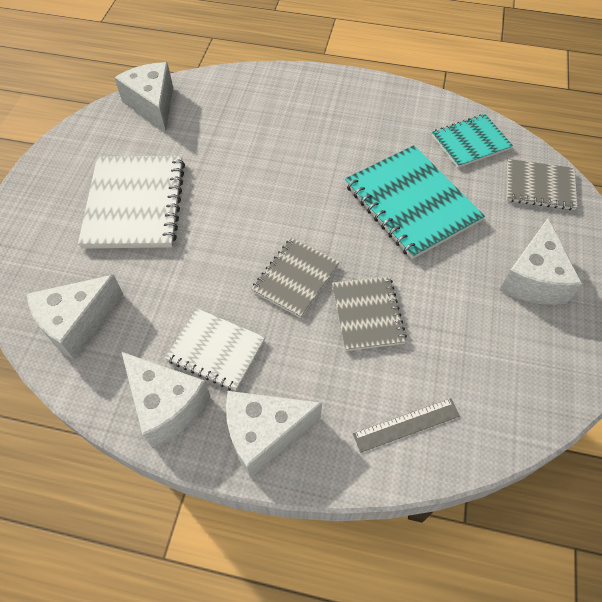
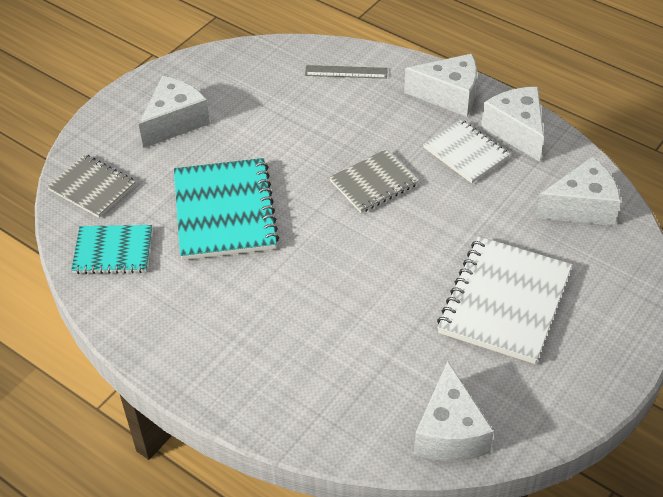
camera: 155 degrees left, 10 degrees down
grey notebook [332,276,407,351] -> none

